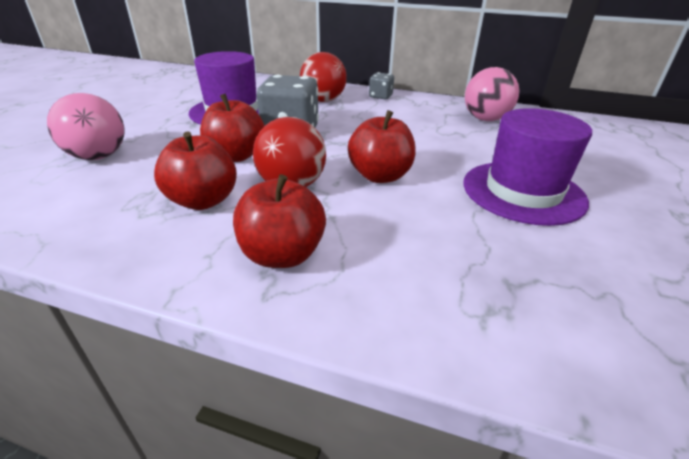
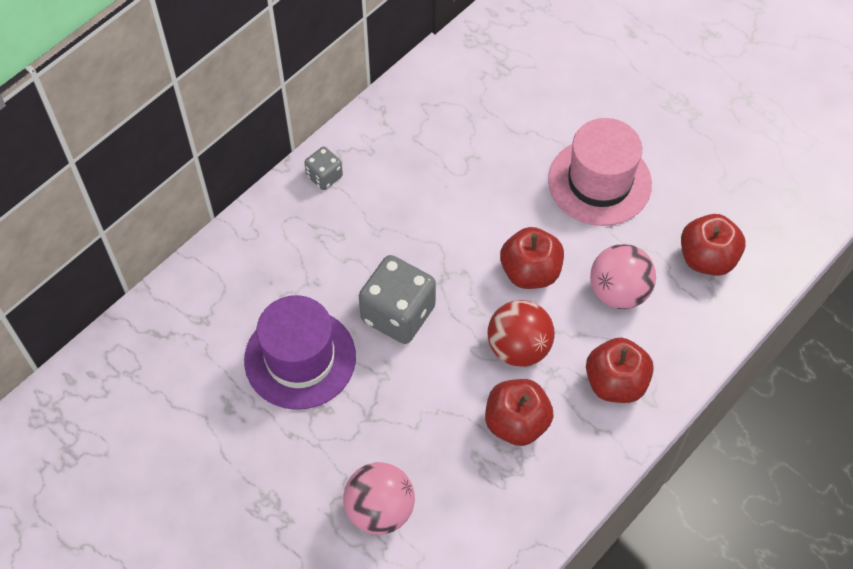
camera: 65 degrees left, 25 degrees up
red apple [200,93,265,162] -> red apple moved to [681,214,746,276]
red ball [300,52,347,102] -> none
purple hat [463,108,592,226] -> pink hat [548,118,652,226]
pink ball [465,67,519,121] -> pink ball moved to [590,244,656,309]

